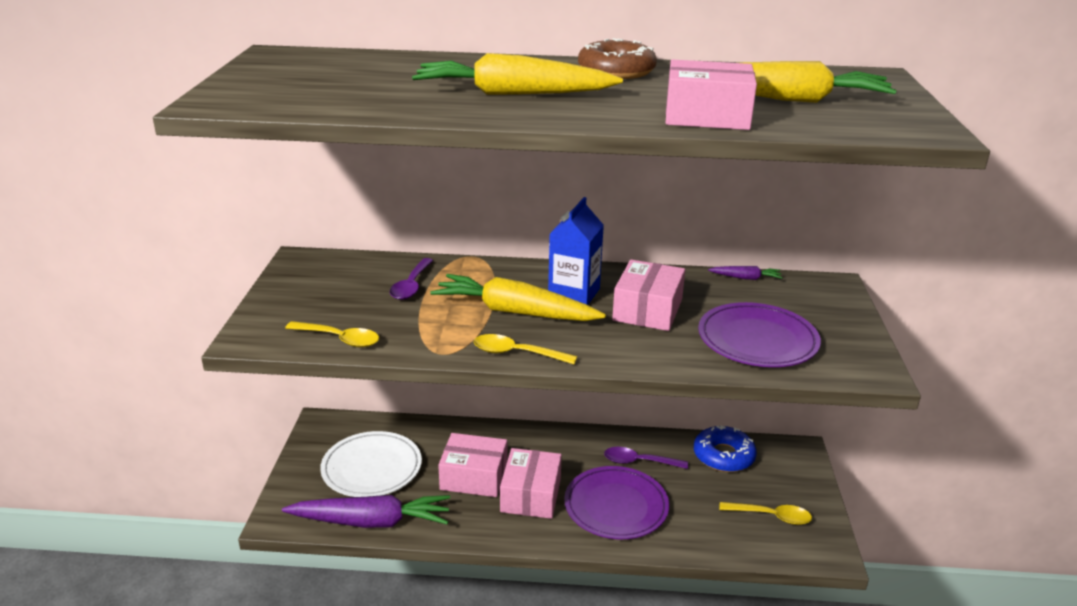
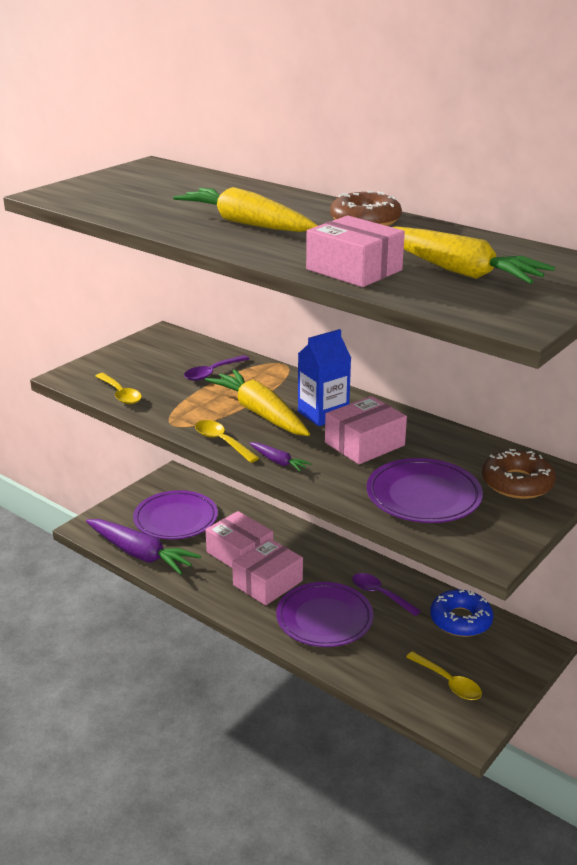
camera: 35 degrees right, 0 degrees up
white plate [320,431,422,497] -> purple plate [133,490,218,540]
purple carrot [708,266,783,280] -> purple carrot moved to [249,442,311,472]
none -> brown donut [482,449,556,499]

